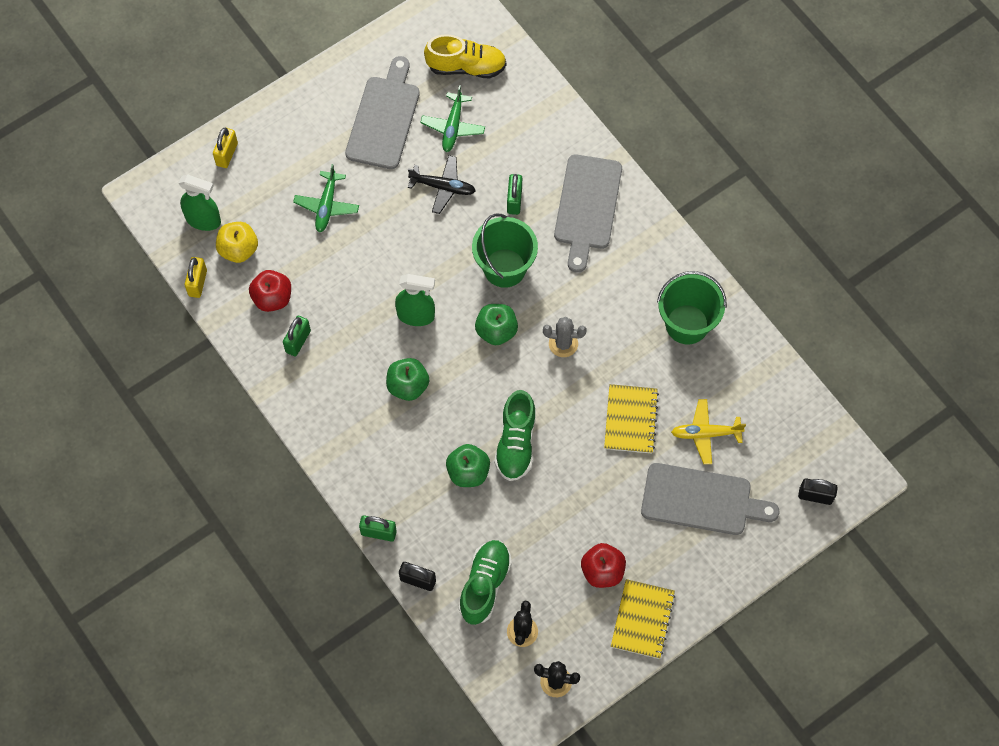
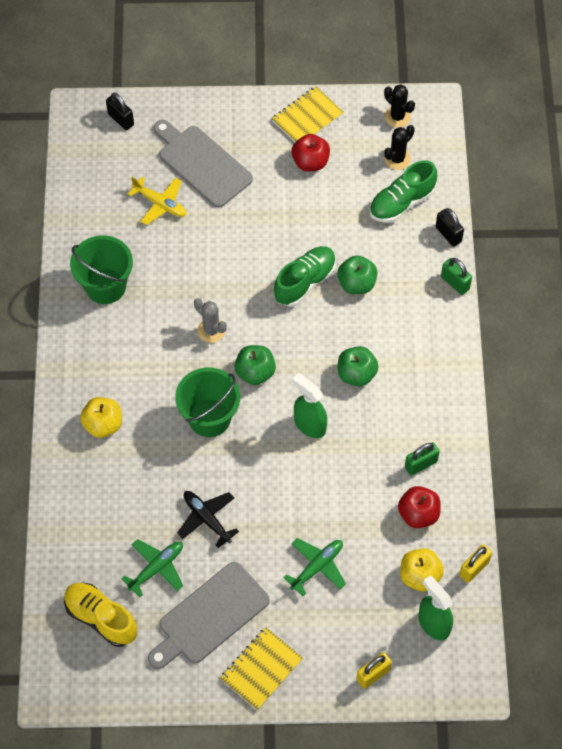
camera: 145 degrees left, 5 degrees down
green padlock [507,174,522,215] -> none
grey cutting board [554,155,622,273] -> yellow apple [80,397,122,438]
yellow notebook [604,384,659,453] -> yellow notebook moved to [220,627,303,710]

